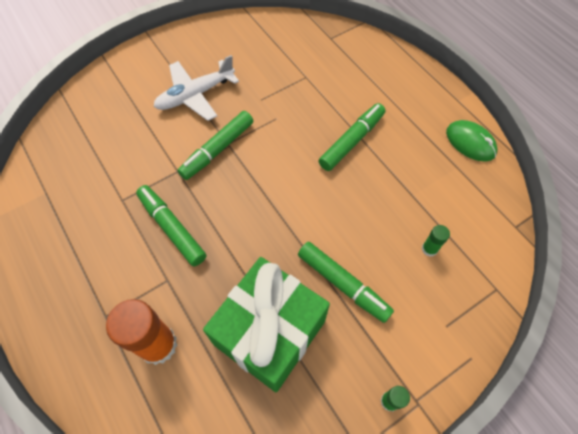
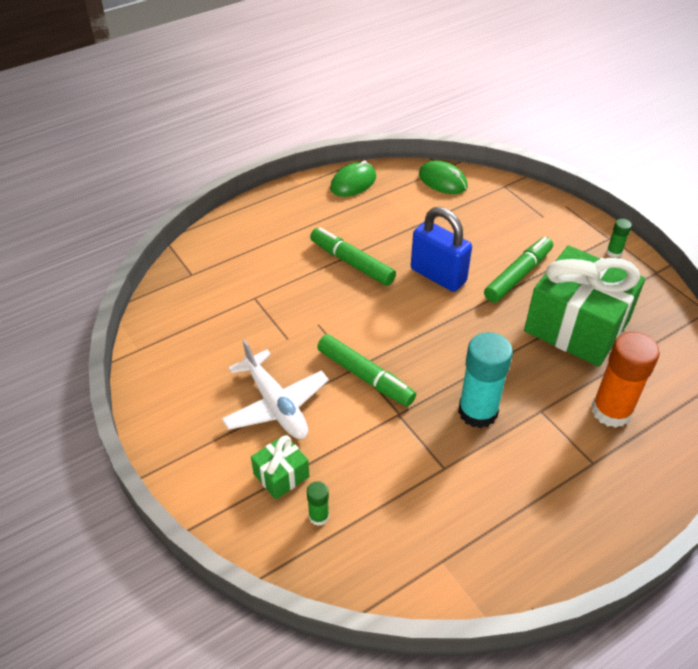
camera: 90 degrees left, 15 degrees down
green marker [136,185,206,266] -> turquoise glue stick [458,332,513,428]
green glue stick [422,225,450,256] -> green glue stick moved to [307,481,329,526]
none -> green gift [251,435,310,500]
none -> blue padlock [411,207,472,292]
none -> green mouse [419,161,468,194]

